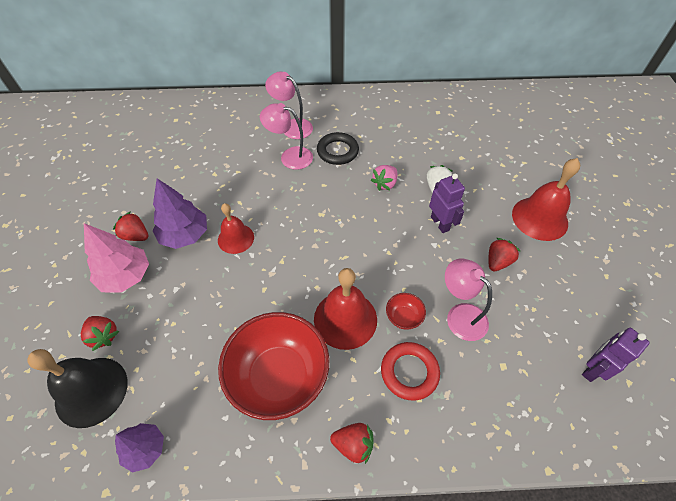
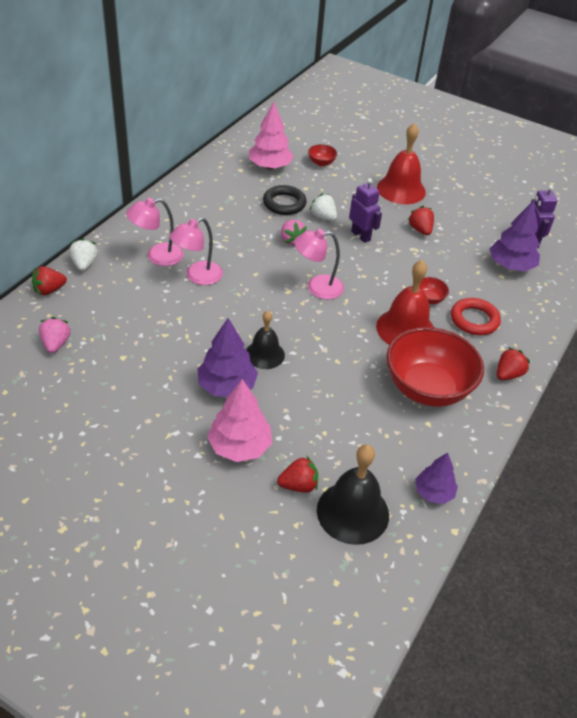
camera: 60 degrees left, 10 degrees down
red strawberry [113,211,148,241] -> red strawberry moved to [32,266,67,295]
red bell [218,203,254,254] -> black bell [246,311,285,369]
black ring [317,132,359,165] -> black ring moved to [263,185,307,215]
purple robot [429,173,465,233] -> purple robot turned 45 degrees clockwise [349,178,382,243]
pink lamp [445,258,492,341] -> pink lamp moved to [294,229,344,299]
none -> pink strawberry [39,317,71,353]
none -> white strawberry [69,238,98,271]
none -> pink tree [249,102,294,169]
none -> red bowl [308,144,337,166]
none -> purple tree [490,200,540,271]

